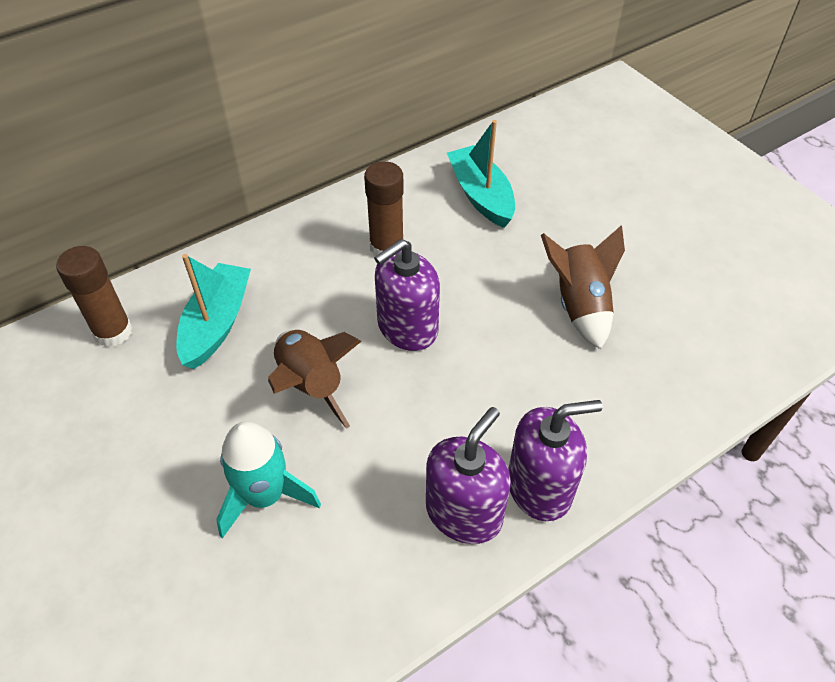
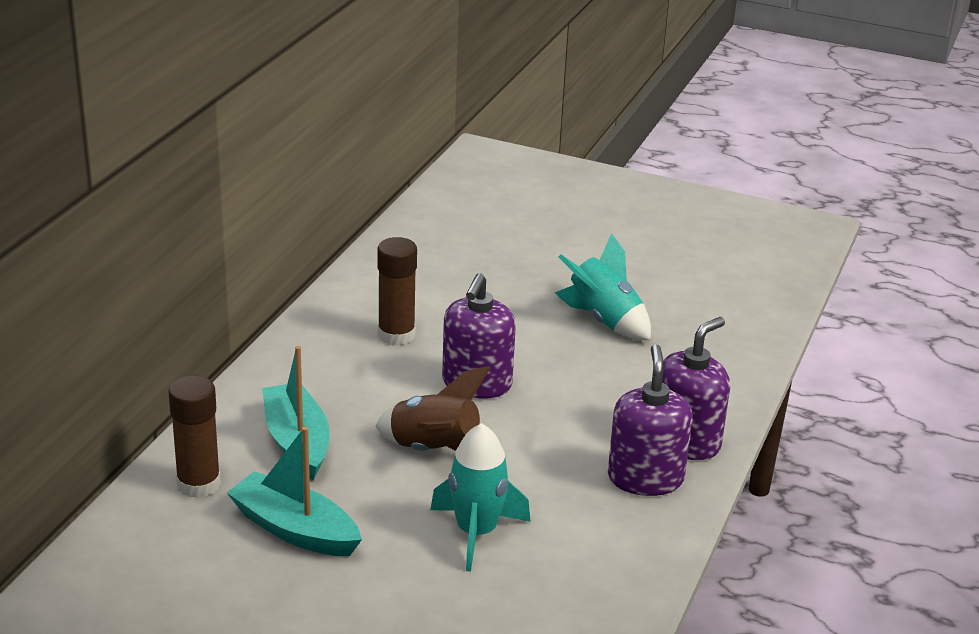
camera: 35 degrees left, 20 degrees down
turquoise boat [447,120,515,228] -> turquoise boat moved to [227,426,362,556]
brown rocket [541,225,625,349] -> turquoise rocket [555,233,651,340]

